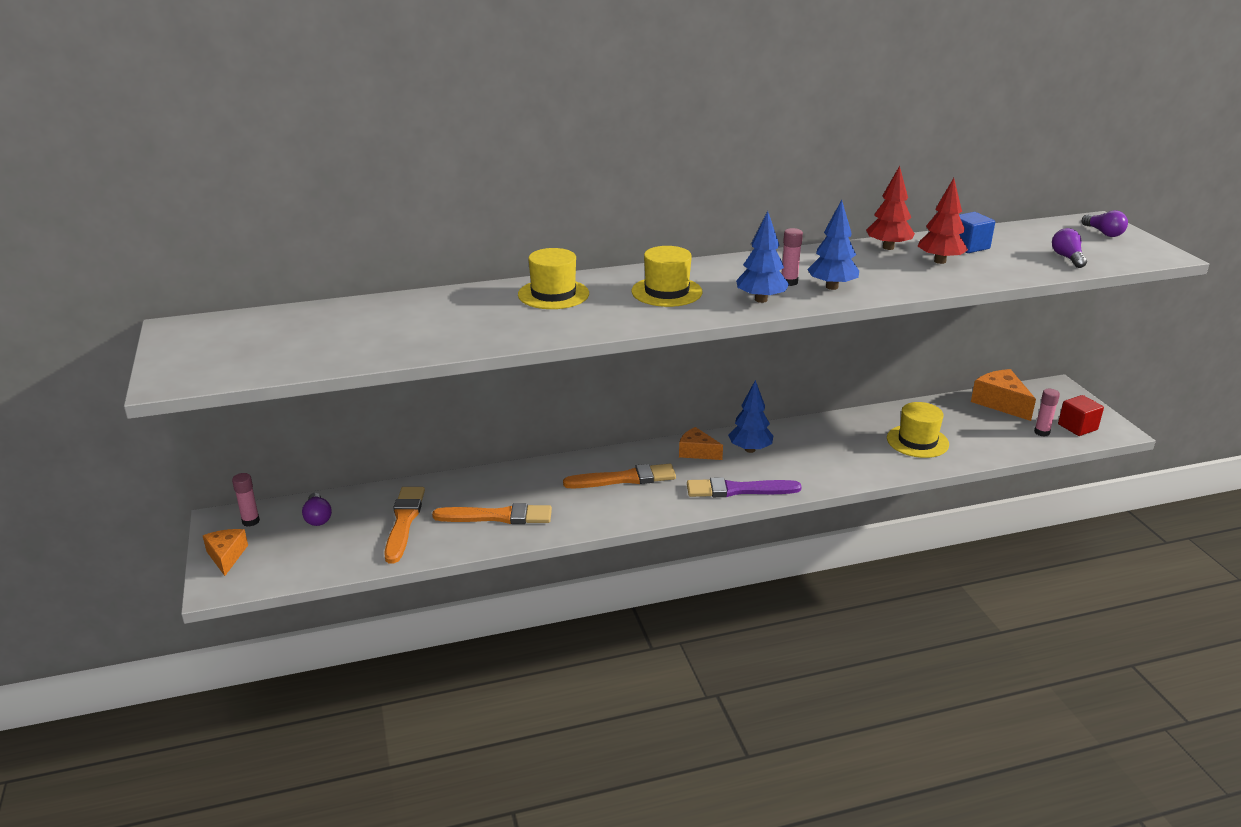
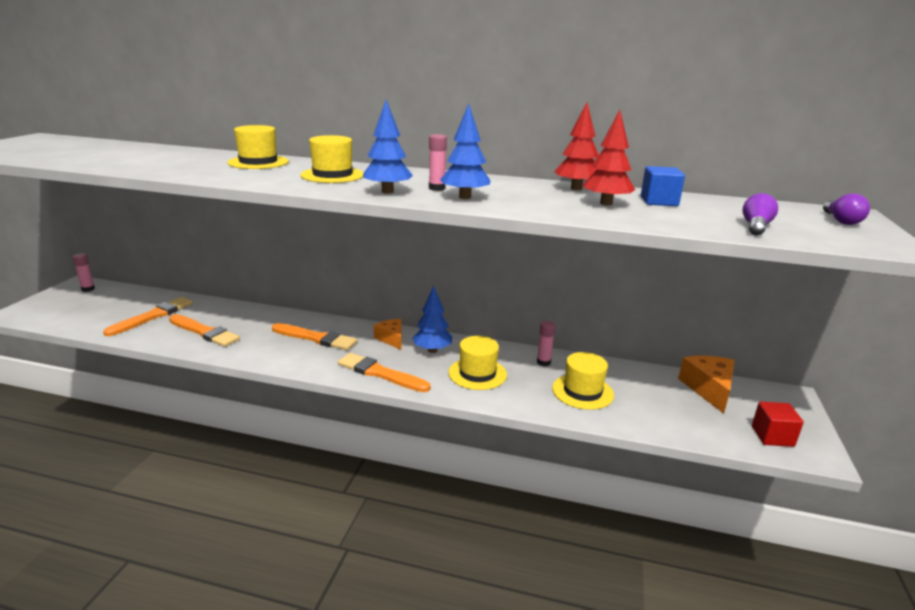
camera: 30 degrees right, 5 degrees down
orange cheese [203,529,248,576] -> none
purple light bulb [302,493,332,526] -> none
purple brush [687,477,802,497] -> orange brush [338,353,430,392]
pink glue stick [1034,389,1060,437] -> pink glue stick moved to [537,321,556,366]
none -> yellow hat [449,336,507,390]

